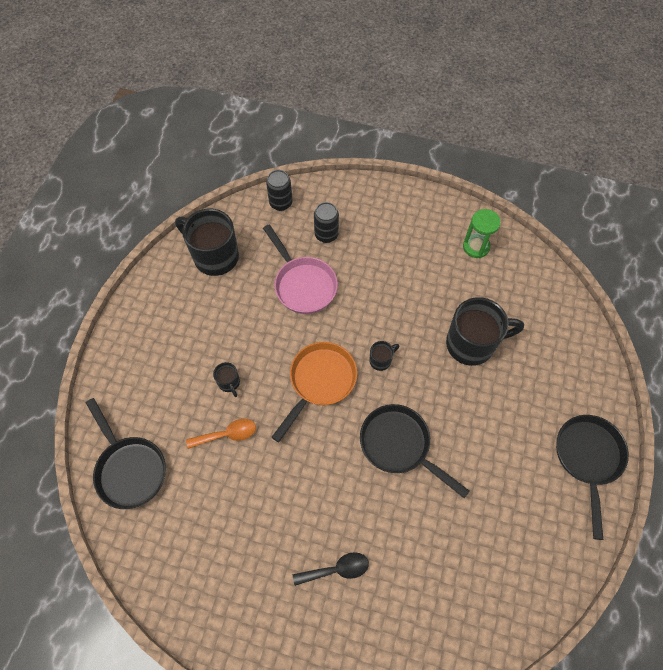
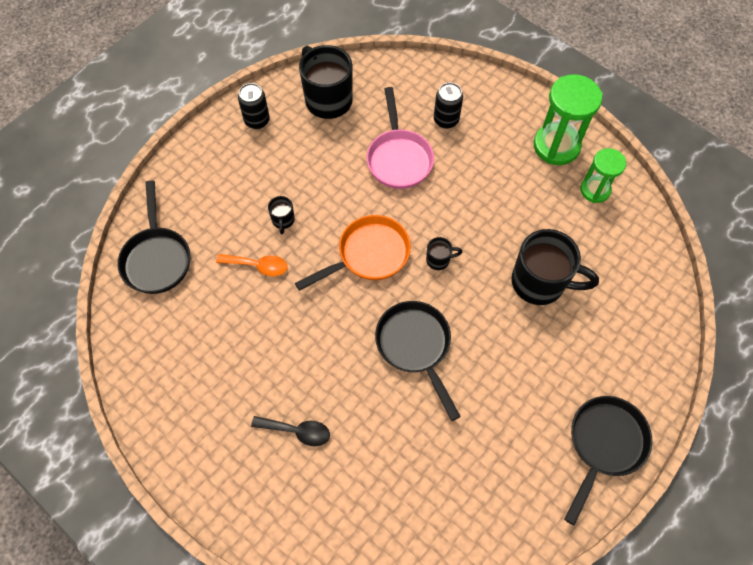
camera: 25 degrees right, 0 degrees up
black can [266,170,292,211] -> black can moved to [238,83,270,129]
none -> green hourglass [534,74,602,165]

